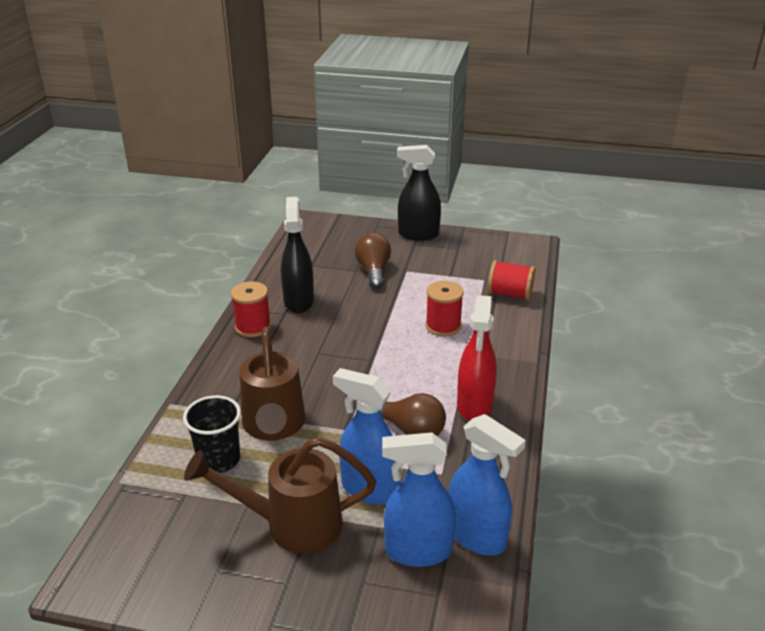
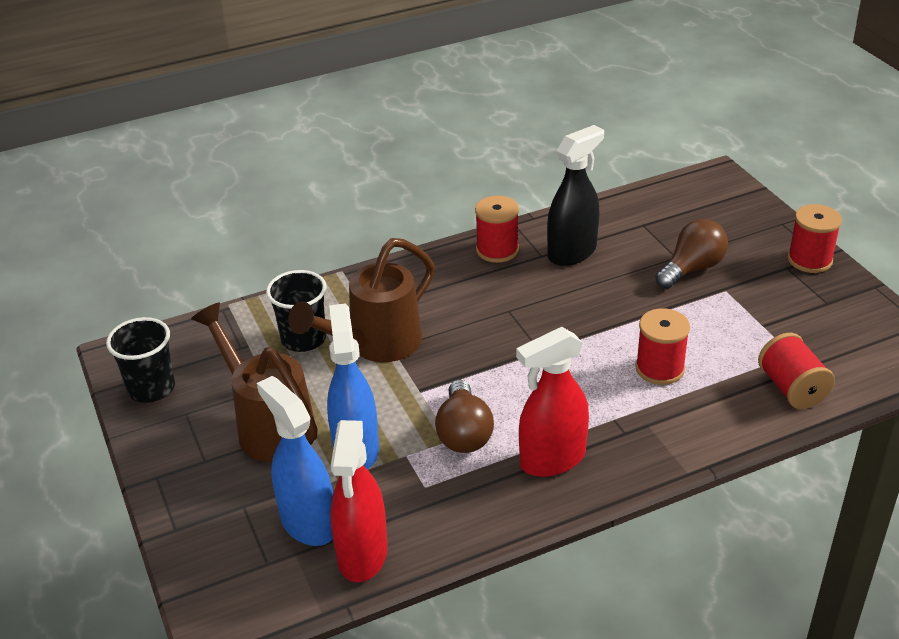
camera: 55 degrees right, 5 degrees up
black spray bottle [397,145,441,241] -> red spool [788,204,842,273]
blue spray bottle [448,414,526,556] -> red spray bottle [330,420,388,582]
none -> black cup [106,317,175,403]

